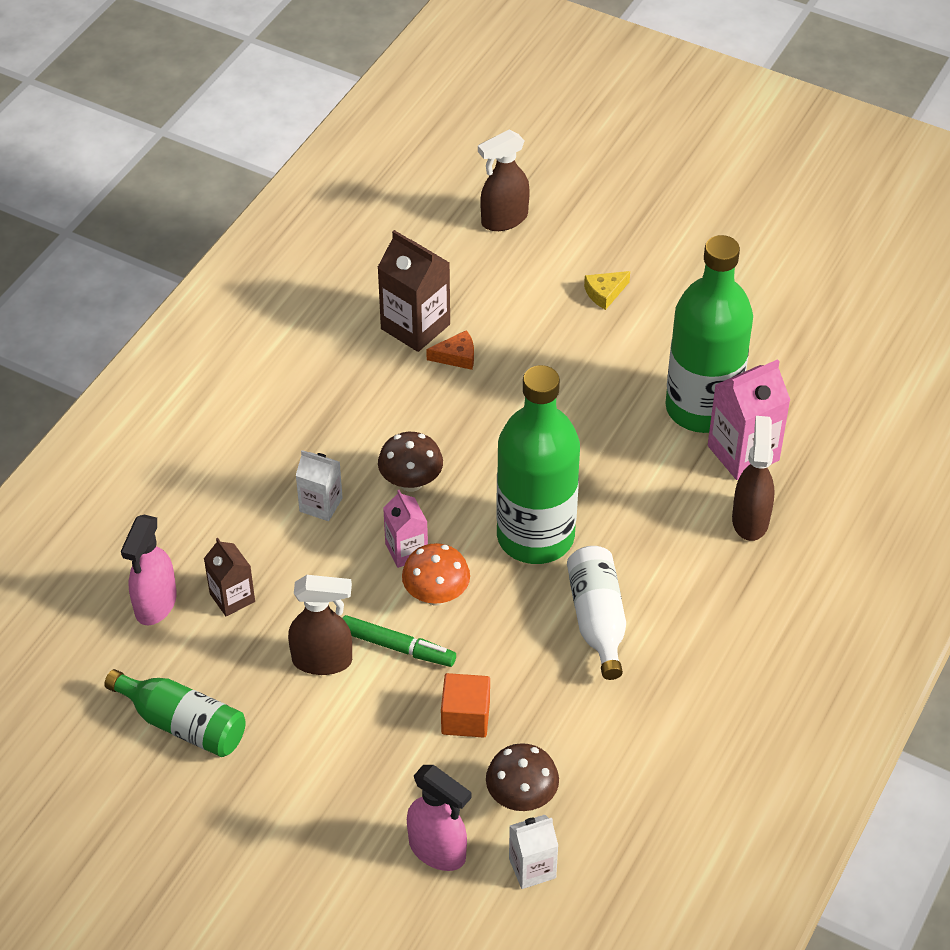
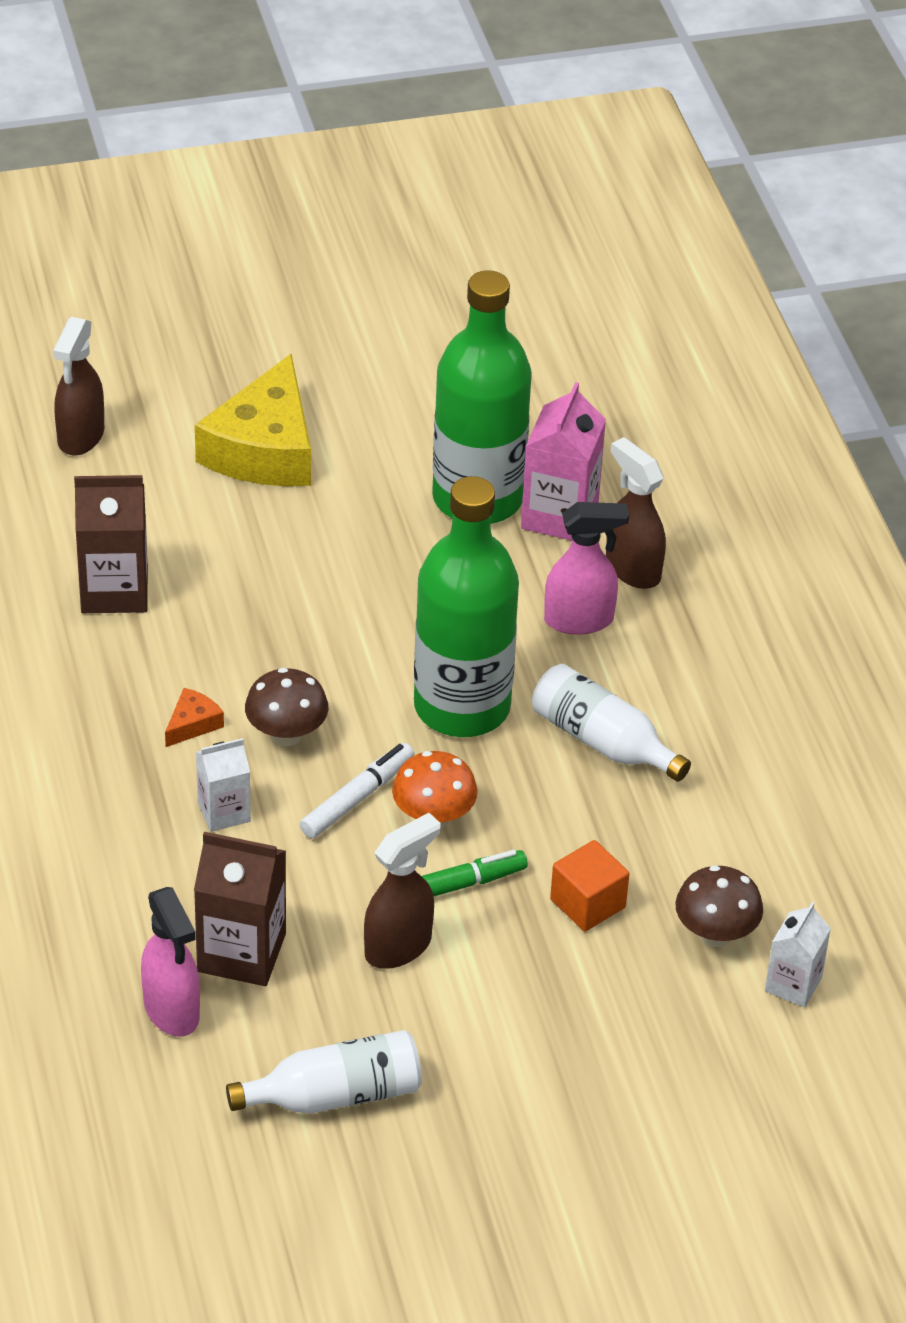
camera: 45 degrees left, 5 degrees down
green bottle [104,669,246,757] -> white bottle [226,1030,422,1114]
brown carton [204,538,255,616] -> brown carton [194,832,286,986], size x1.64
pink carton [383,490,428,568] -> white marker [300,743,414,838]
pink spray bottle [407,765,472,871] -> pink spray bottle moved to [544,502,629,635]
orange cheese [426,330,474,370] -> orange cheese moved to [165,688,224,747]
yellow cheese [584,271,630,310] -> yellow cheese [195,354,311,486], size x2.46

